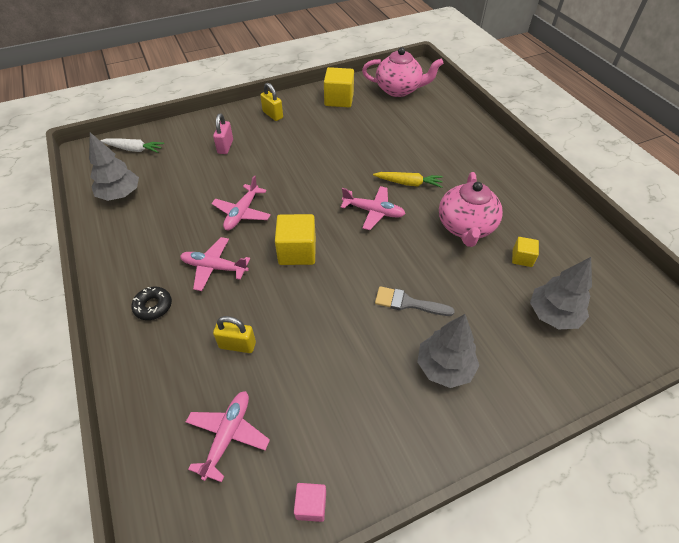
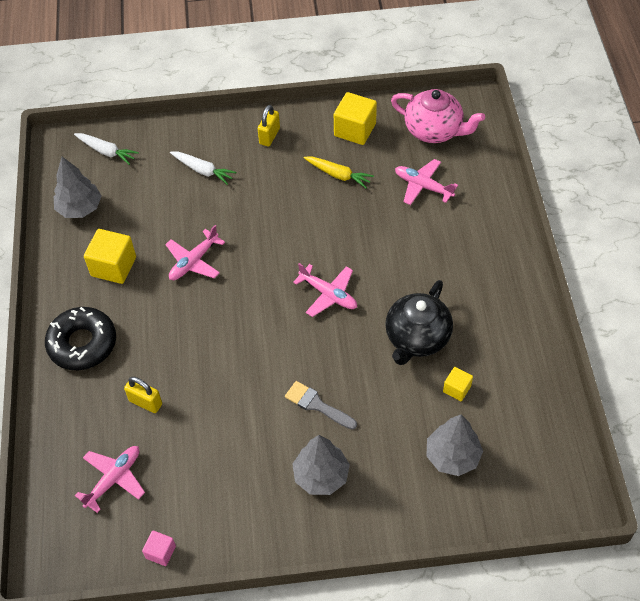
camera: 20 degrees right, 5 degrees up
black donut [131,287,172,320] -> black donut [45,307,116,370], size x1.91
pink plane [180,237,250,291] -> pink plane moved to [395,159,458,205]
pink padlock [213,113,233,154] -> white carrot [170,151,236,185]
yellow padlock [260,83,283,121] -> yellow padlock turned 45 degrees clockwise [258,105,280,147]
yellow cube [275,214,316,265] -> yellow cube moved to [84,229,136,284]
yellow carrot [373,172,443,188] -> yellow carrot moved to [304,157,374,189]
pink teapot [439,172,503,247] -> black teapot [385,280,453,365]

